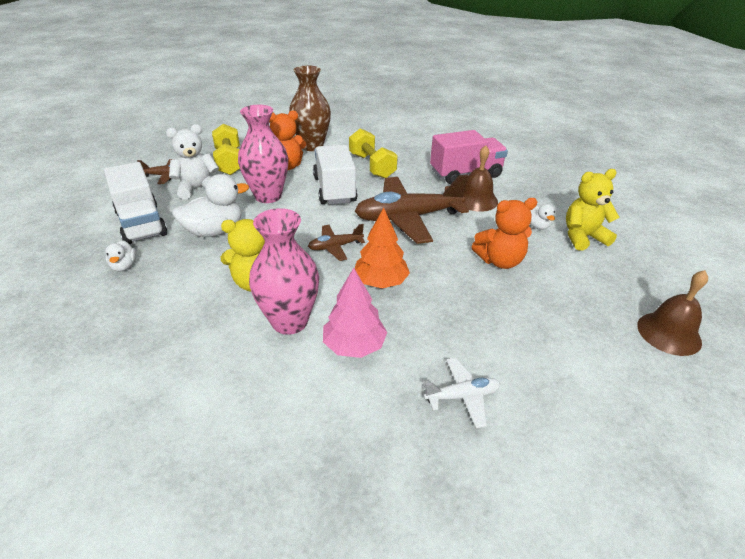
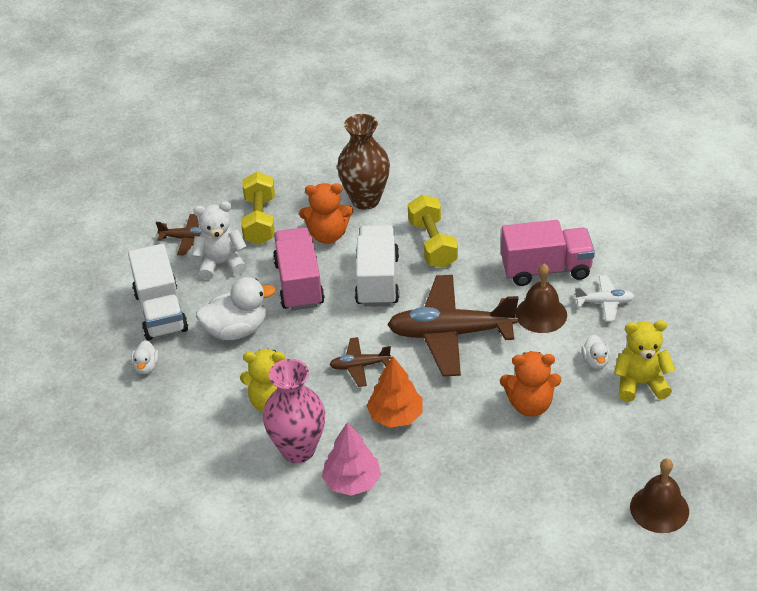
camera: 15 degrees right, 5 degrees up
pink vase [238,105,288,203] -> pink truck [273,227,325,311]
white plane [423,358,500,428] -> white plane moved to [574,275,635,321]

